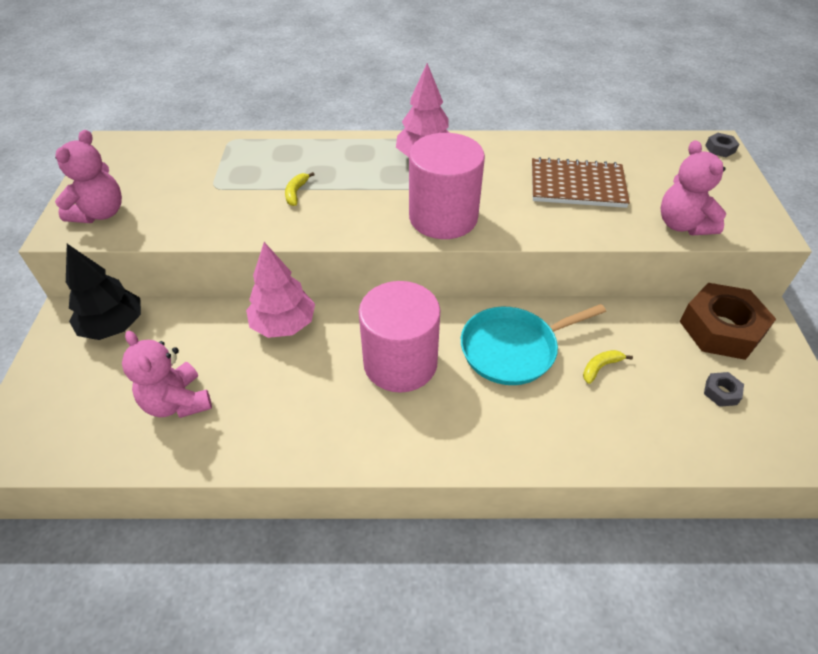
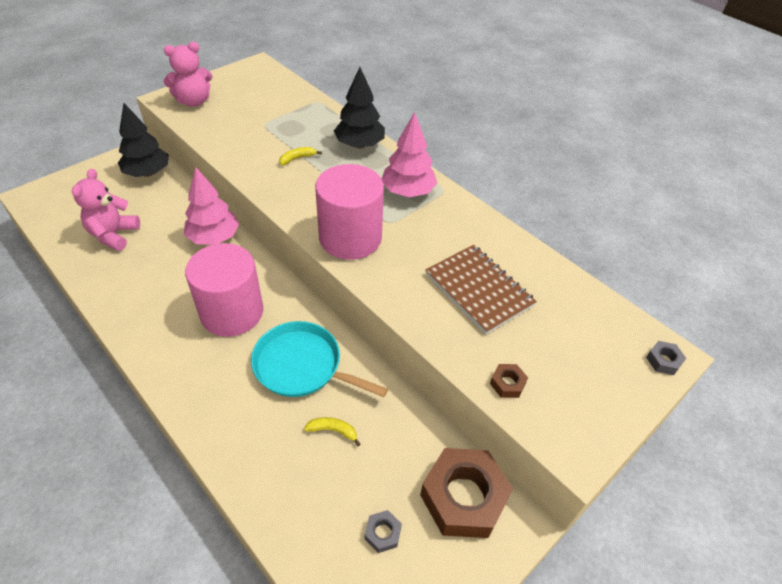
camera: 45 degrees right, 0 degrees up
pink teddy bear [660,140,726,235] -> brown nut [490,364,528,398]
none -> black tree [334,67,385,148]

